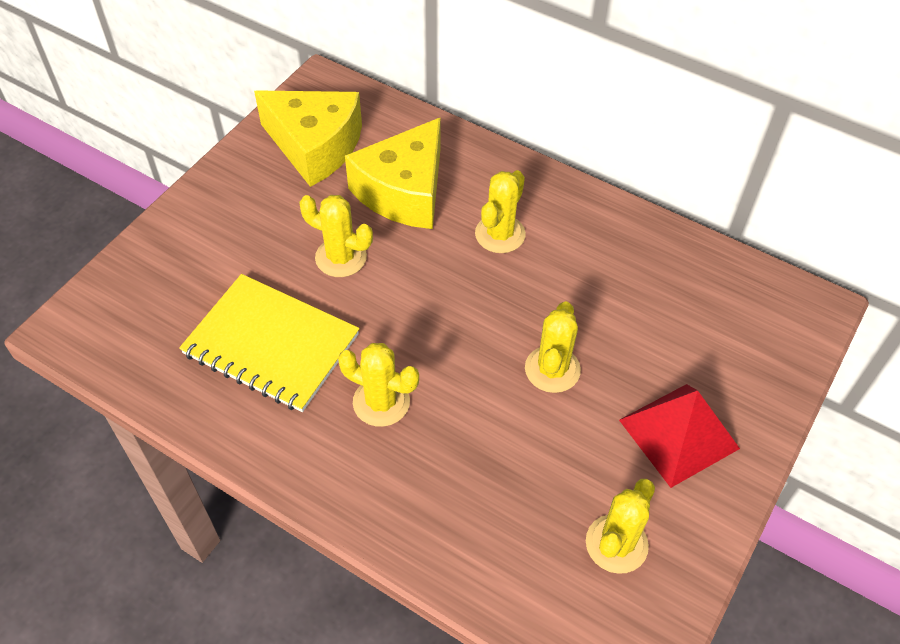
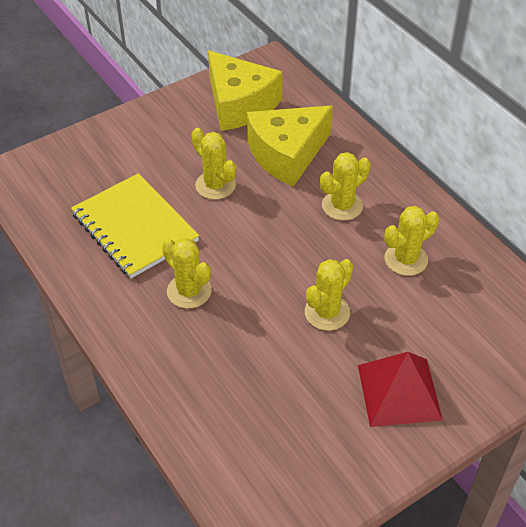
camera: 25 degrees right, 5 degrees down
yellow cactus [586,479,655,574] -> yellow cactus moved to [385,206,439,276]

